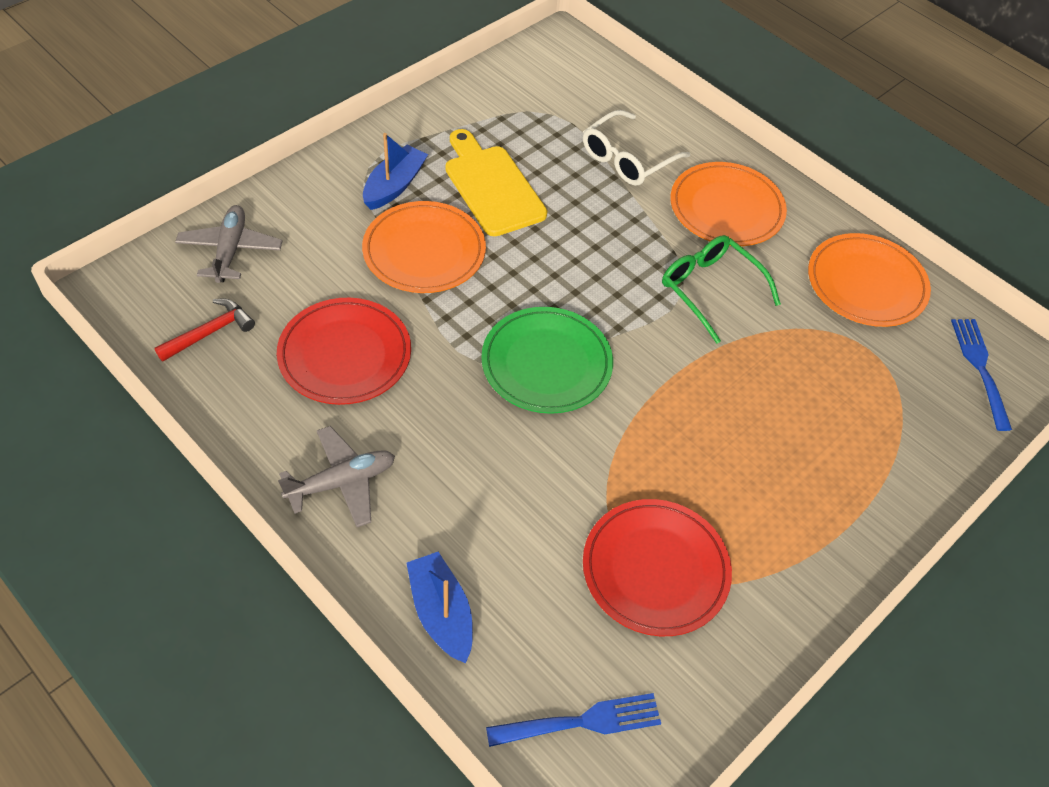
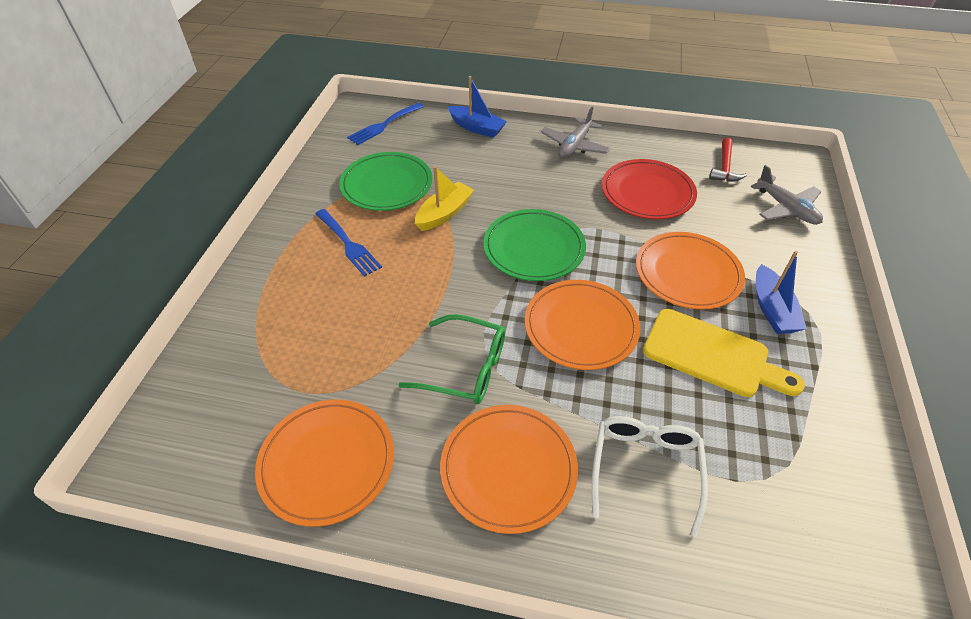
camera: 150 degrees right, 5 degrees down
red plate [583,499,732,636] -> green plate [339,152,432,211]
blue fork [951,319,1012,431] -> blue fork moved to [315,209,382,277]
none -> yellow boat [415,166,474,231]
none -> orange plate [525,280,640,370]

